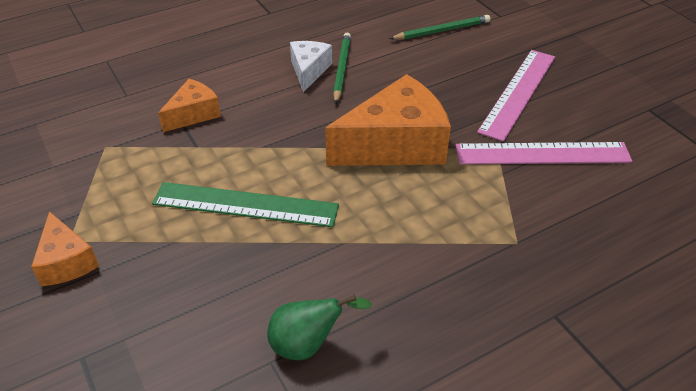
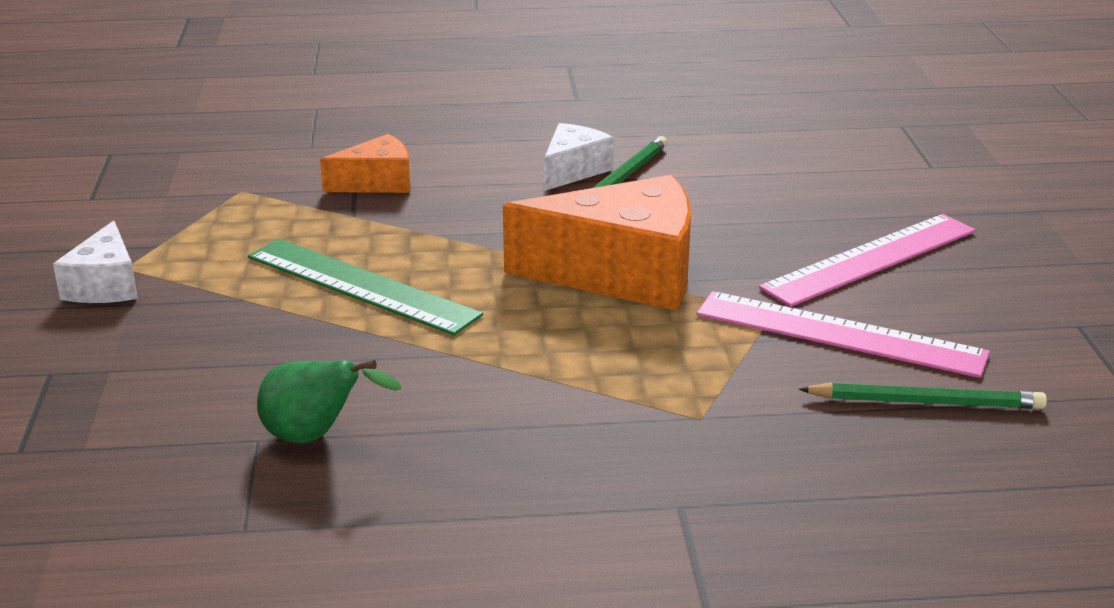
camera: 25 degrees right, 15 degrees down
orange cheese [31,211,99,286] -> white cheese [53,220,138,303]
green pencil [389,15,490,40] -> green pencil moved to [799,382,1047,409]

